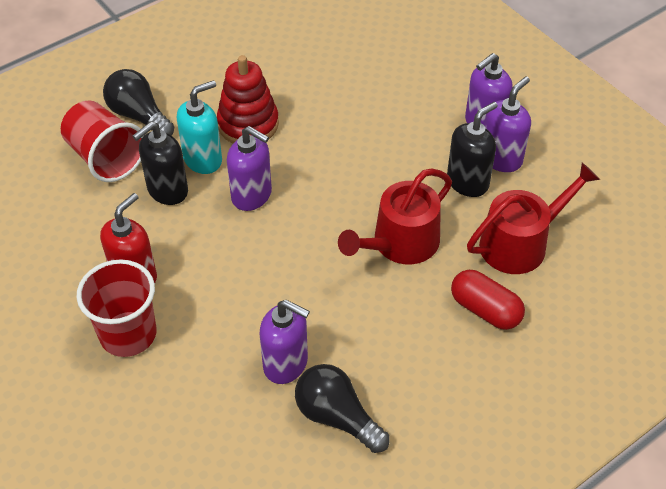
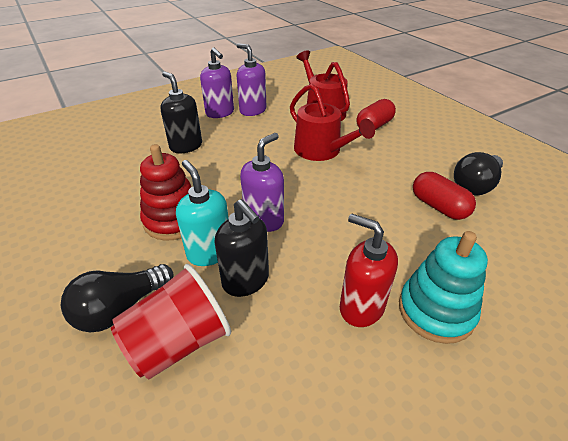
camera: 85 degrees left, 10 degrees down
red cup [77,259,156,357] -> turquoise stacking toy [399,231,488,344]
purple soap dispenser [260,300,310,384] -> red capsule [413,172,476,220]
black soap dispenser [447,102,498,197] -> black soap dispenser moved to [161,71,202,153]

